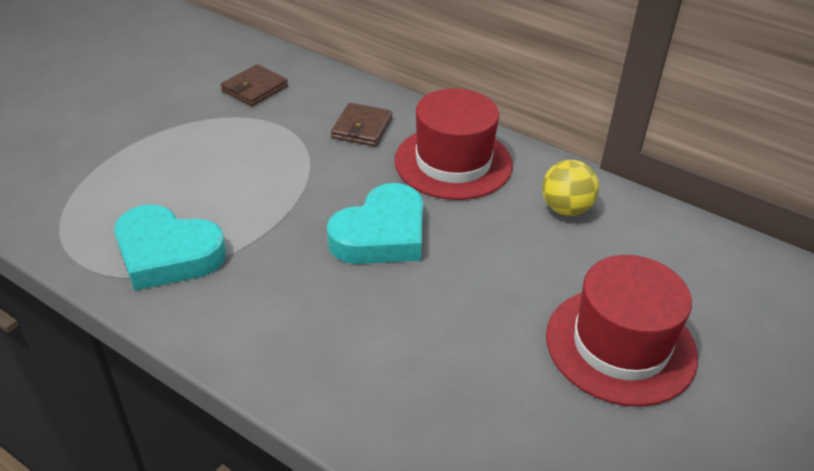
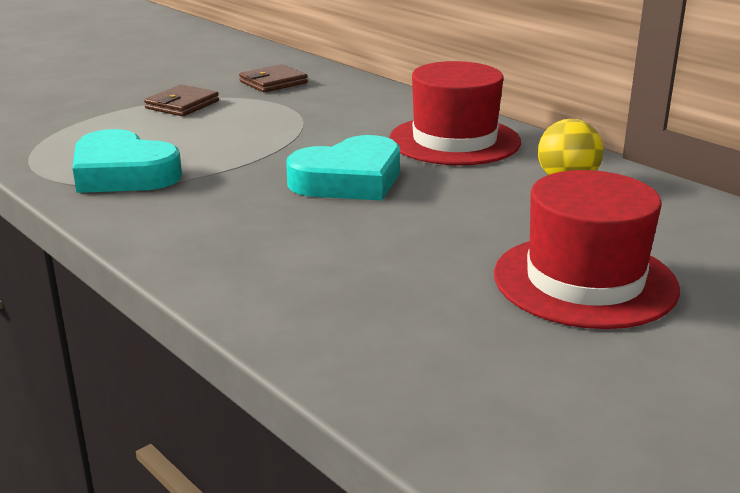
camera: 15 degrees right, 15 degrees down
brown wallet [331,103,393,147] -> brown wallet moved to [144,85,219,116]

